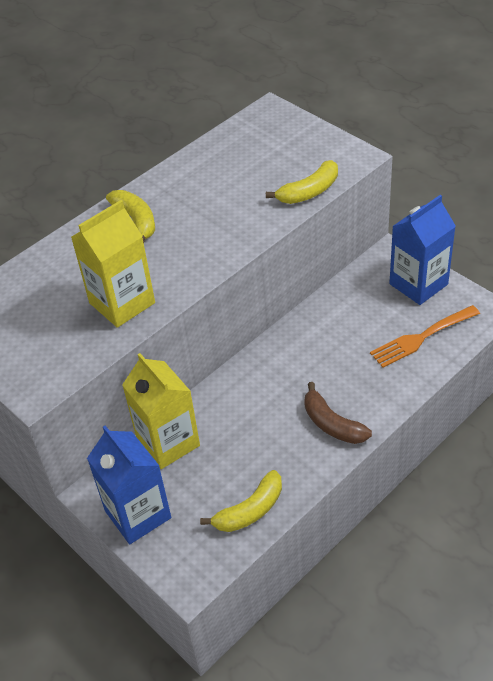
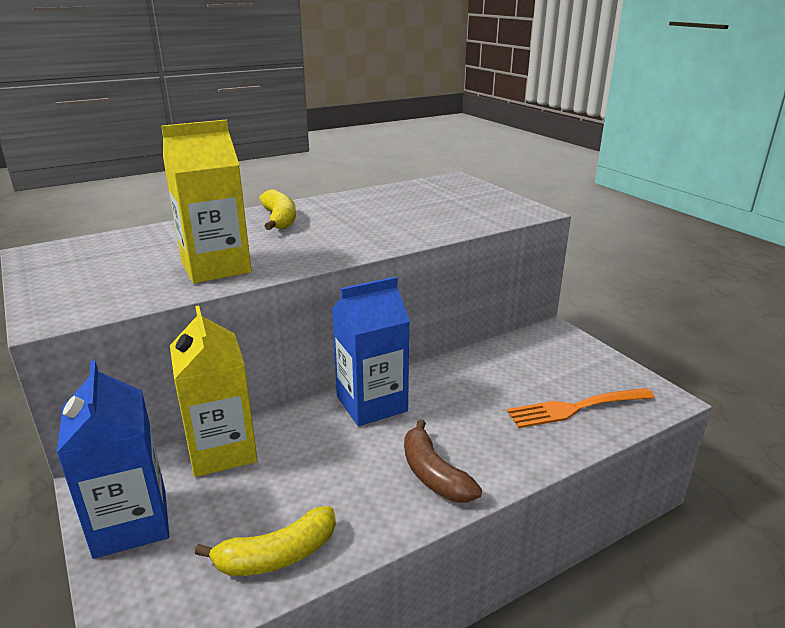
camera: 10 degrees right, 20 degrees down
yellow banana [266,160,338,204] -> none
blue carton [389,195,456,305] -> blue carton moved to [332,277,410,426]

